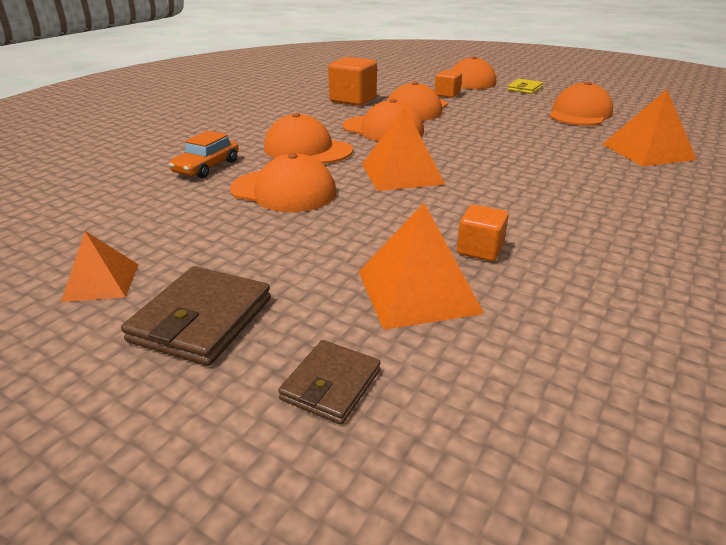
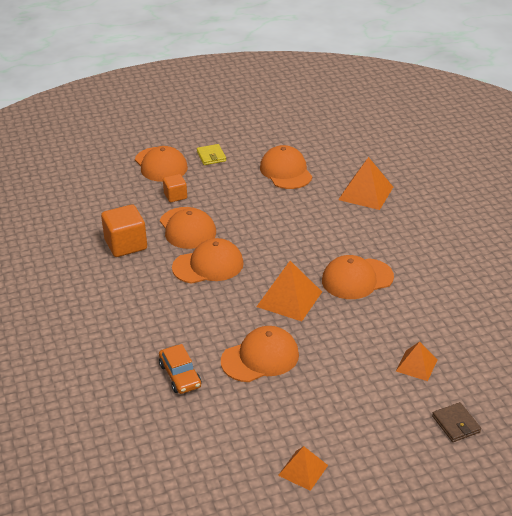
camera: 50 degrees left, 5 degrees up
brown wallet [121,266,271,366] -> none
orange cap [264,113,353,164] -> orange cap moved to [322,255,394,299]
orange pyramid [359,203,484,330] -> orange pyramid [396,342,437,381], size x0.61
orange cube [457,205,509,261] -> none

